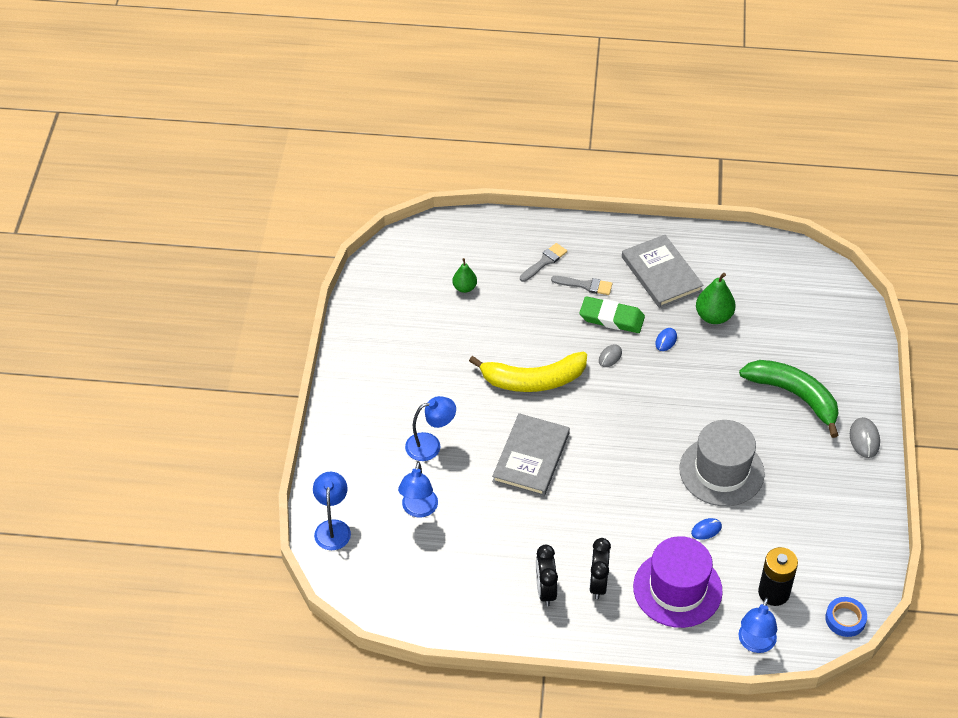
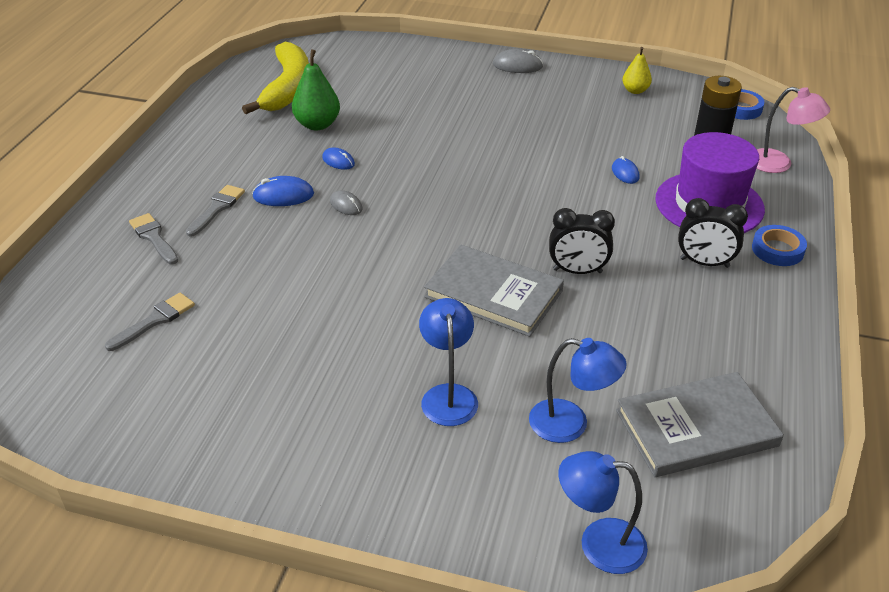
camera: 80 degrees left, 10 degrees down
green pear [452,258,477,293] -> grey brush [105,293,195,351]
yellow banana [469,352,587,392] -> yellow banana moved to [242,42,309,114]
black clock [536,545,558,606] -> black clock moved to [549,208,615,274]
green eraser [580,296,645,333] -> blue mouse [252,176,314,206]
grey book [622,235,704,308] -> grey book moved to [616,372,784,477]
grey hat [679,420,765,506] -> none
green banana [739,360,839,438] -> none
blue lamp [739,597,777,653] -> pink lamp [756,87,830,173]
none -> yellow pear [622,47,652,94]
none -> blue tape [752,225,807,266]

